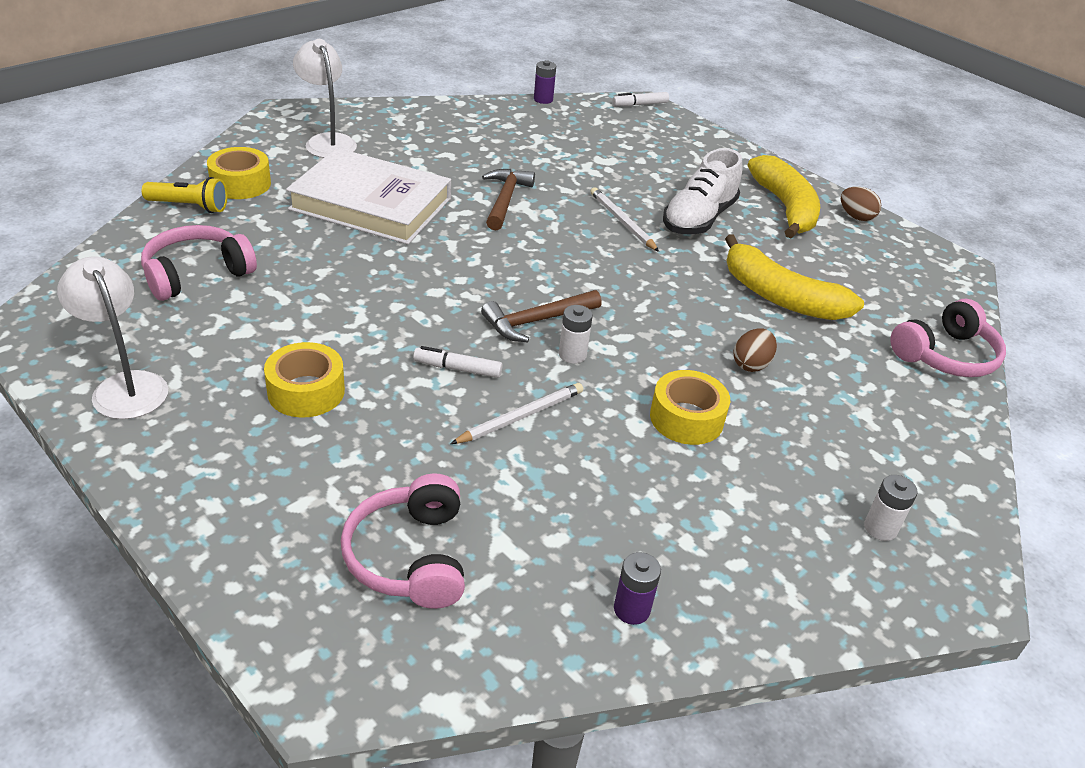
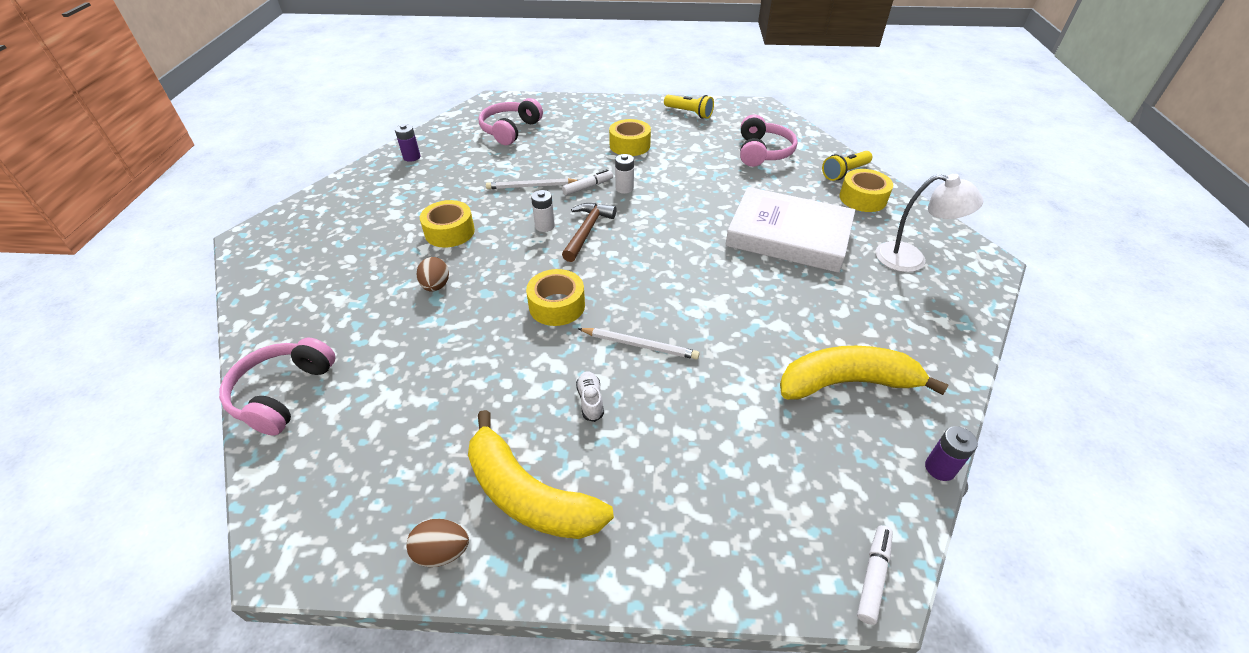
camera: 140 degrees right, 5 degrees up
white lamp [57,256,168,419] -> yellow flashlight [664,95,714,119]
white book [286,148,451,245] -> white book turned 45 degrees clockwise [725,187,855,273]
pink headphones [341,473,465,609] -> pink headphones turned 105 degrees counterclockwise [479,98,543,145]
white pencil [450,383,583,444] -> white pencil turned 75 degrees clockwise [486,178,578,189]
brown hammer [482,169,535,231] -> none
white shoe [663,148,742,234] -> white shoe [576,371,604,422], size x0.44
yellow banana [725,234,864,320] -> yellow banana moved to [780,346,948,400]
white battery [864,475,918,541] -> white battery moved to [615,154,634,194]
none -> yellow tape [526,269,585,326]

